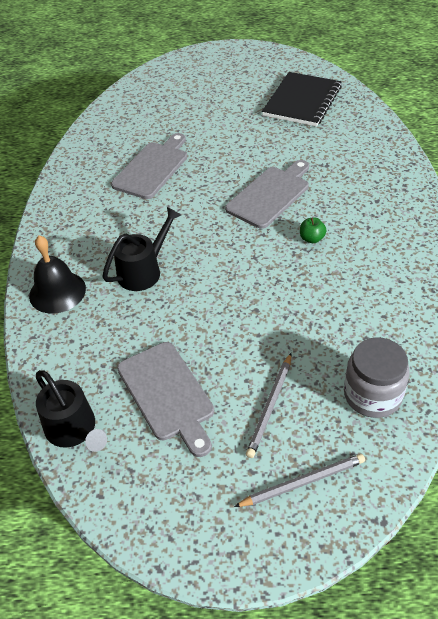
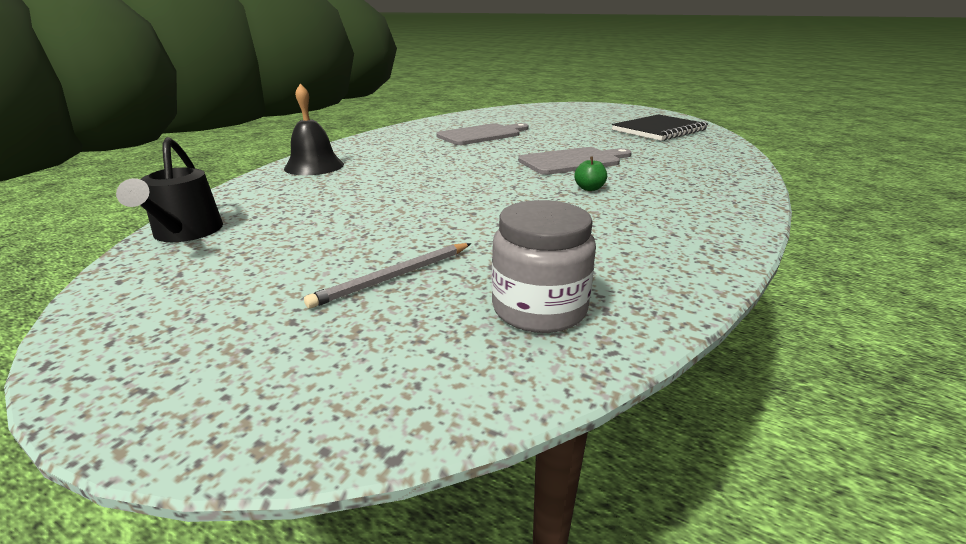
camera: 25 degrees right, 20 degrees down
black watering can [102,207,181,291] -> none
grey cutting board [117,342,214,457] -> none
grey pencil [234,454,365,507] -> none

